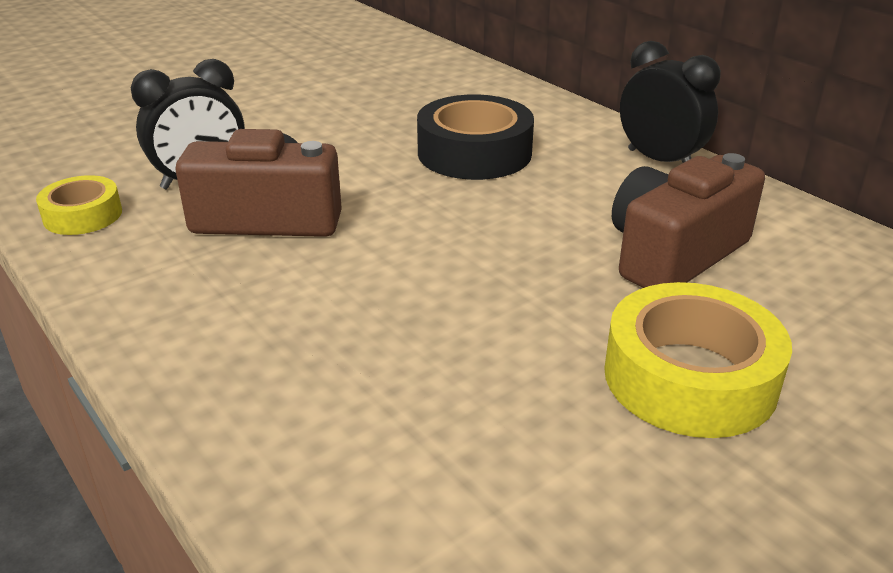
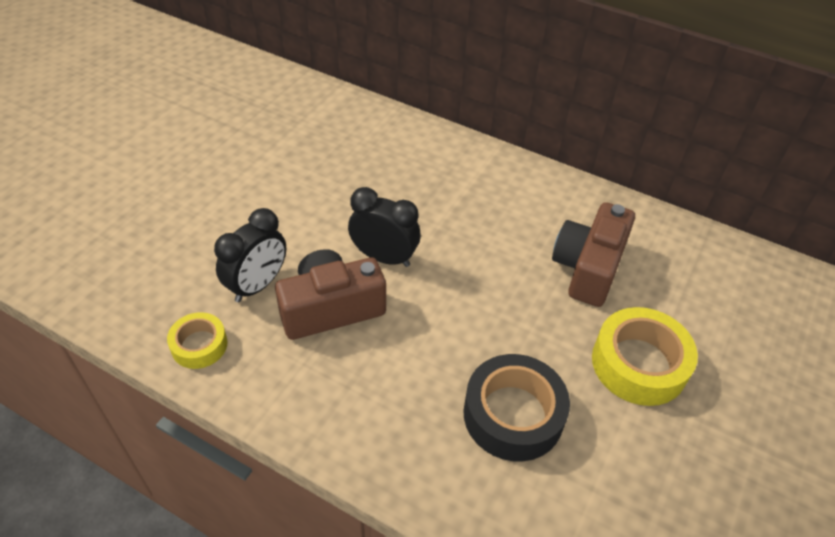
camera: 25 degrees left, 15 degrees up
black tape [417,95,534,180] -> black tape moved to [463,354,570,461]
black clock [620,41,721,163] -> black clock moved to [348,187,421,267]

